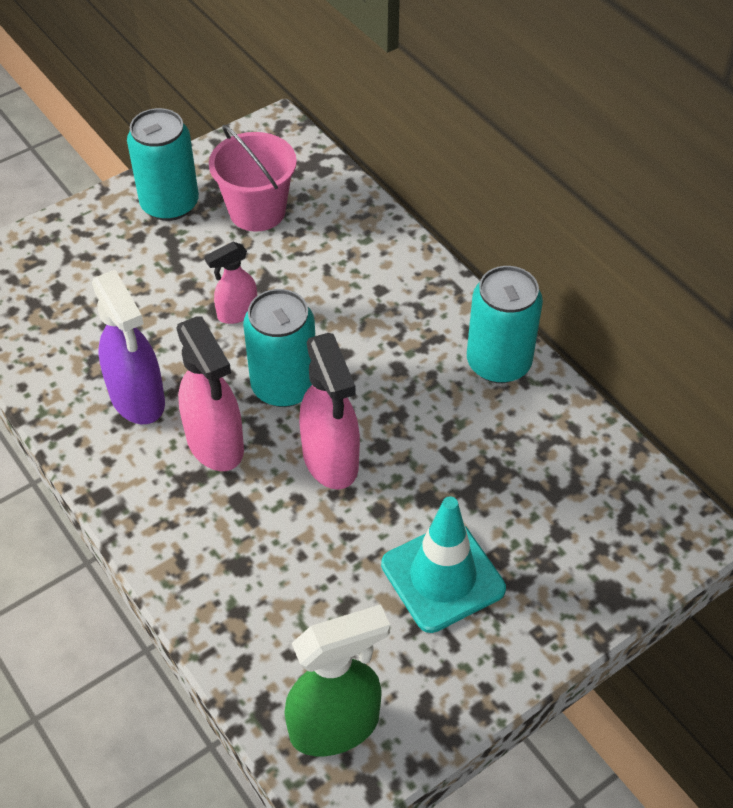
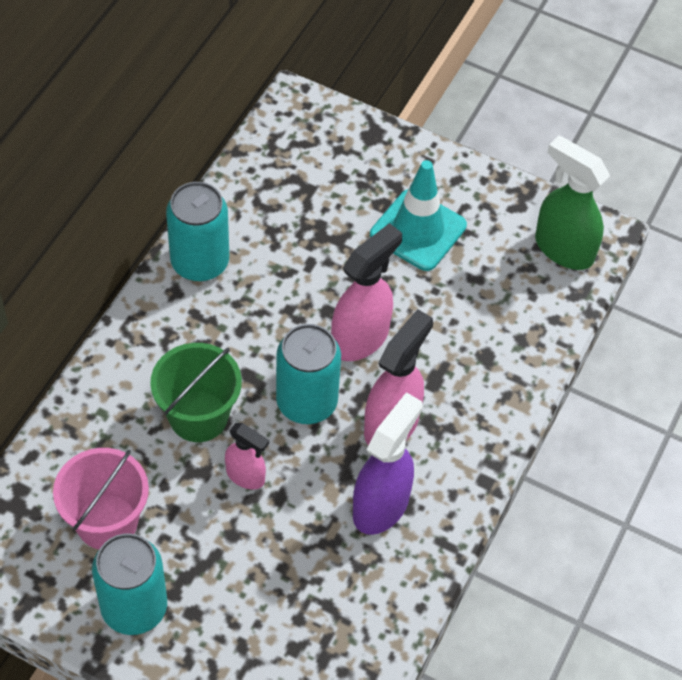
camera: 120 degrees left, 5 degrees up
none -> green bucket [150,343,242,442]

